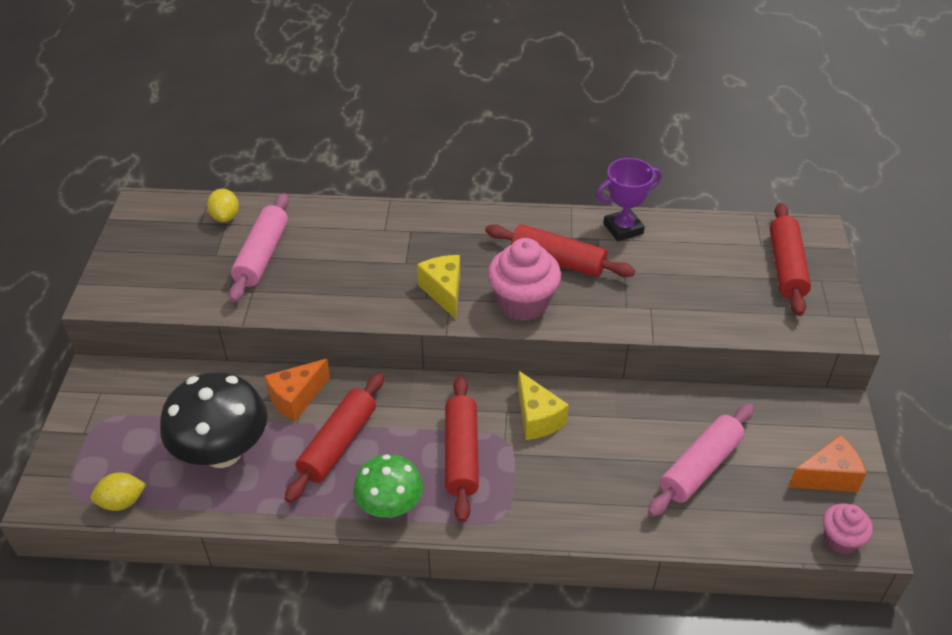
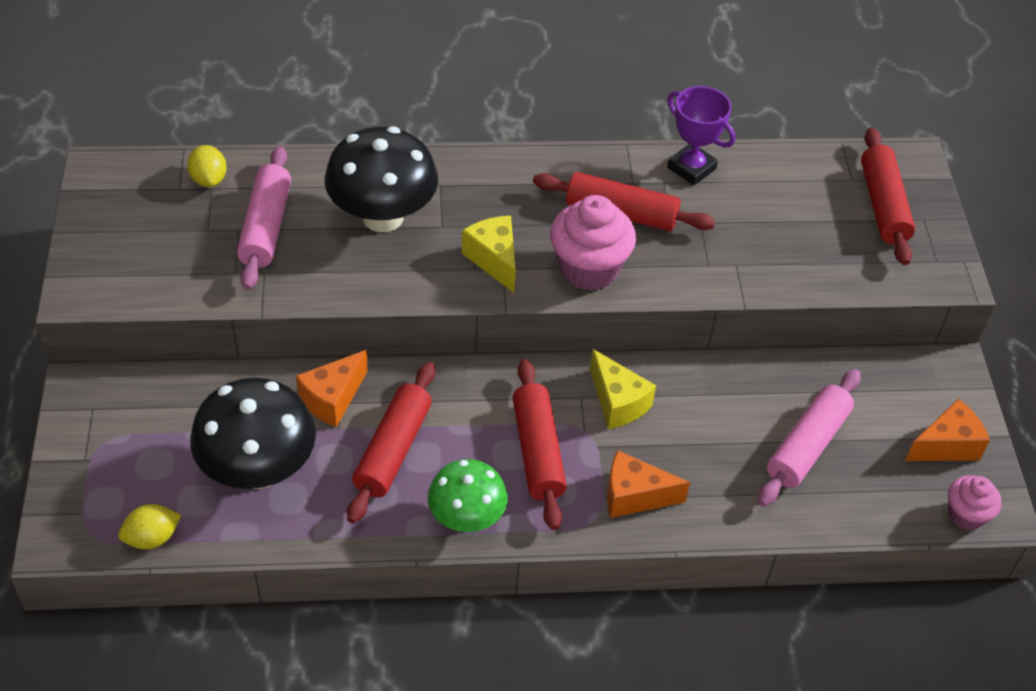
camera: 10 degrees left, 5 degrees up
purple trophy [596,158,662,241] -> purple trophy turned 75 degrees clockwise [667,86,735,186]
none -> black mushroom [325,127,438,232]
none -> orange cheese [607,451,690,518]

